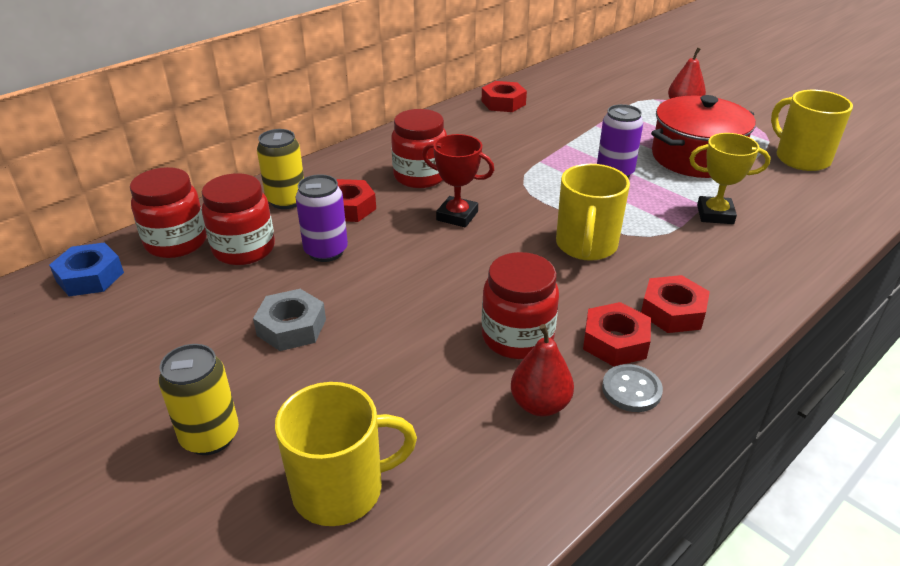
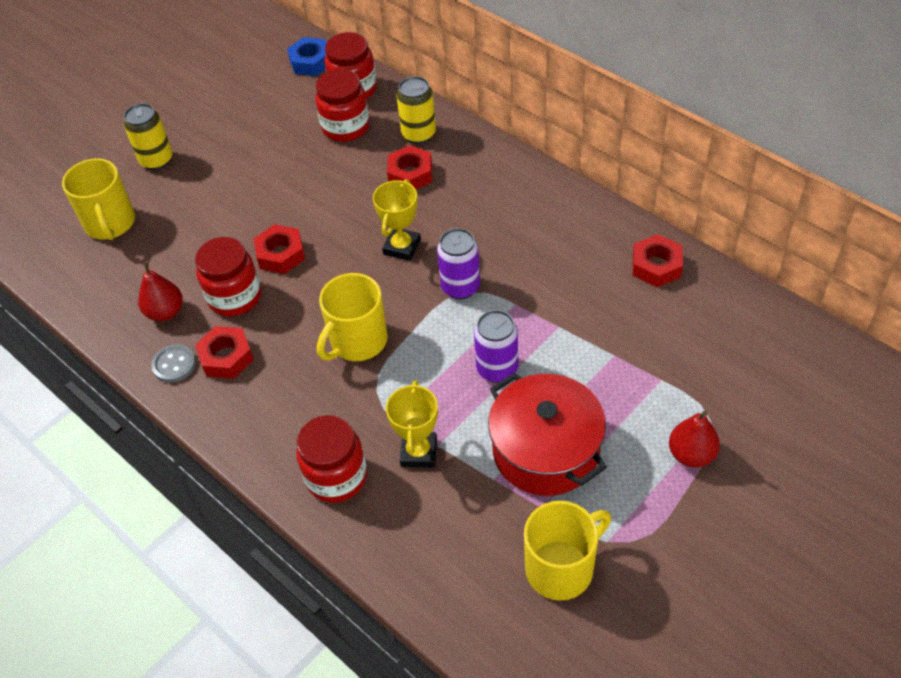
camera: 90 degrees right, 15 degrees up
grey nut [253,289,326,351] -> none
purple can [295,174,348,262] -> purple can moved to [437,228,480,300]
red jar [391,109,447,188] -> red jar moved to [296,415,367,503]
red trophy [422,134,494,227] -> yellow trophy [373,179,421,261]
yellow mug [556,164,630,261] -> yellow mug turned 60 degrees counterclockwise [317,273,388,361]
red nut [641,275,710,333] -> red nut moved to [253,224,305,274]

